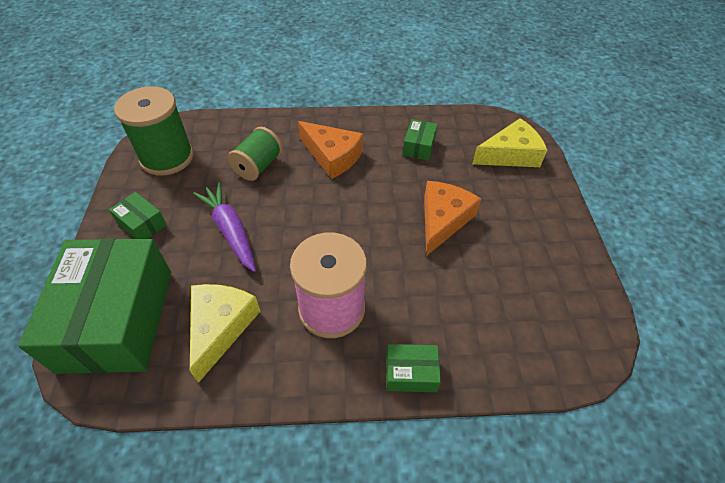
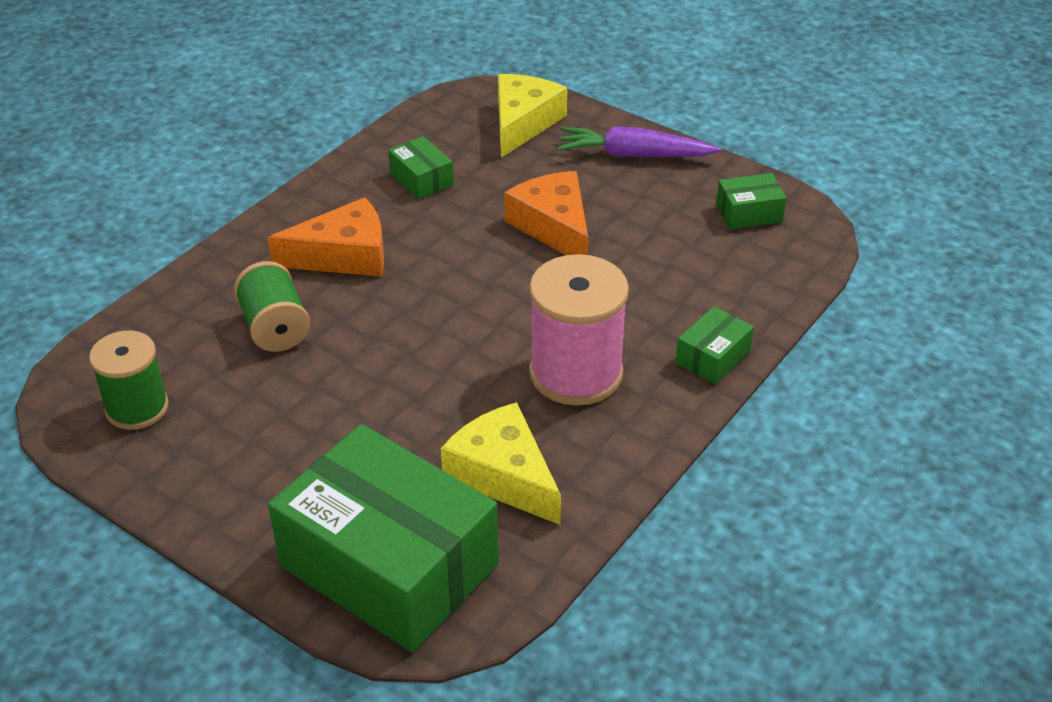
camera: 50 degrees left, 10 degrees down
green box [109,192,167,239] -> green box moved to [716,173,787,229]
green spool [114,86,194,176] -> green spool [89,330,169,430], size x0.65
purple carrot [193,182,256,272] -> purple carrot moved to [558,126,721,157]

